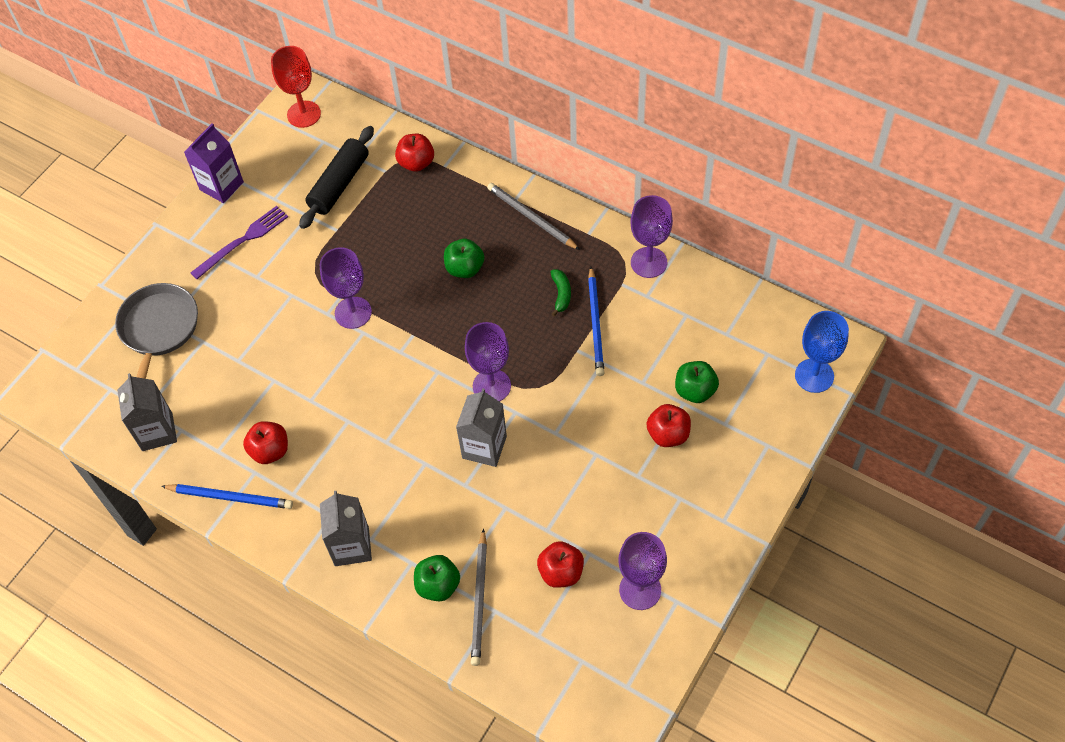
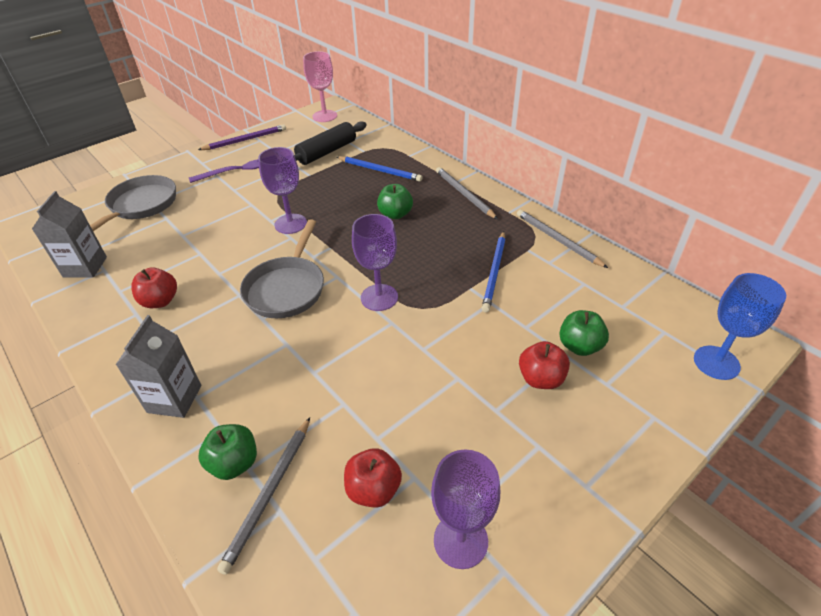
camera: 15 degrees right, 15 degrees down
blue pencil [161,484,293,509] -> blue pencil moved to [337,156,423,182]
purple carton [184,124,244,203] -> purple pencil [198,124,286,150]
red goblet [271,46,321,128] -> pink goblet [303,51,337,122]
red apple [395,134,434,172] -> none
grey carton [456,388,507,467] -> none
green banana [551,269,571,316] -> none
purple goblet [630,195,673,278] -> grey pencil [517,209,608,268]
none -> grey pan [240,219,324,318]

